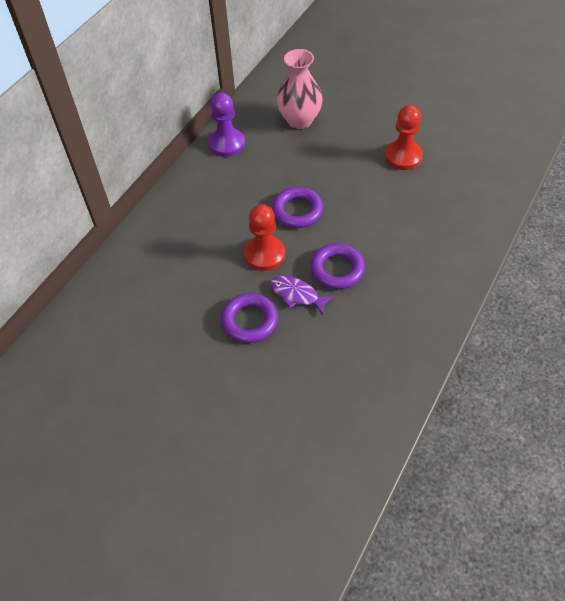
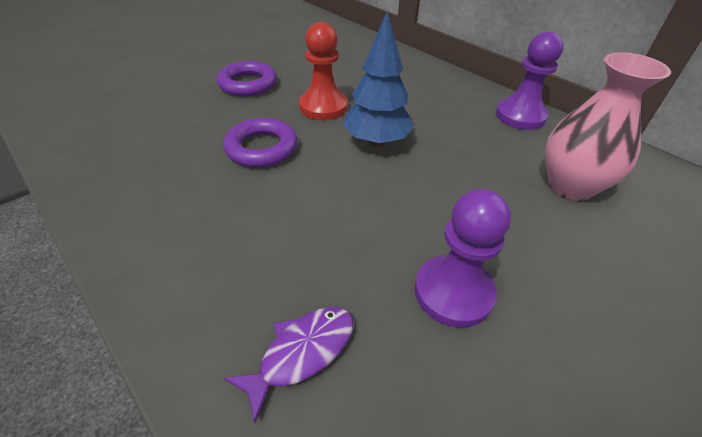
camera: 105 degrees right, 10 degrees down
purple fish [271,276,334,315] -> purple fish moved to [224,307,353,423]
purple ring [272,187,323,228] -> blue tree [343,10,414,147]
red pawn [385,105,423,170] -> purple pawn [415,189,511,328]

